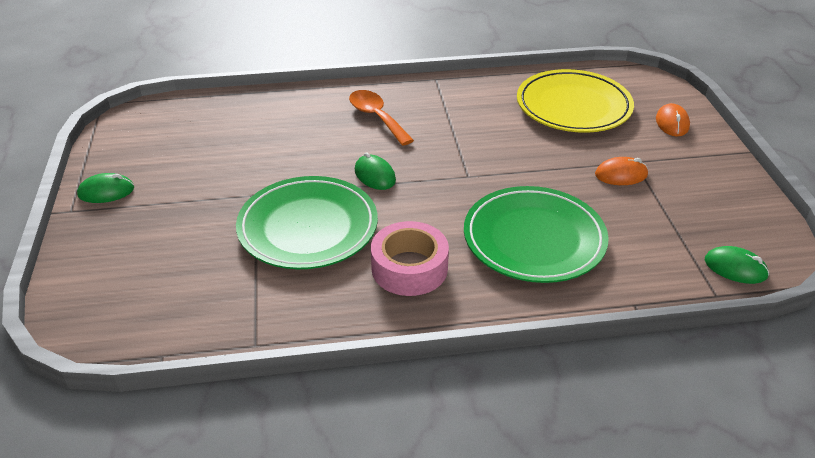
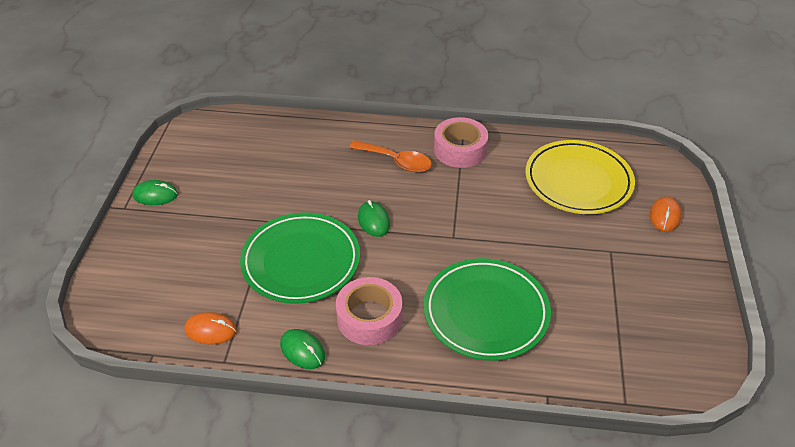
camera: 15 degrees right, 5 degrees up
orange spoon [349,90,414,146] -> orange spoon turned 135 degrees clockwise [349,140,432,172]
orange mouse [595,157,648,185] -> orange mouse moved to [184,312,237,345]
green mouse [705,246,769,284] -> green mouse moved to [280,329,325,369]
none -> pink tape [434,117,488,168]

